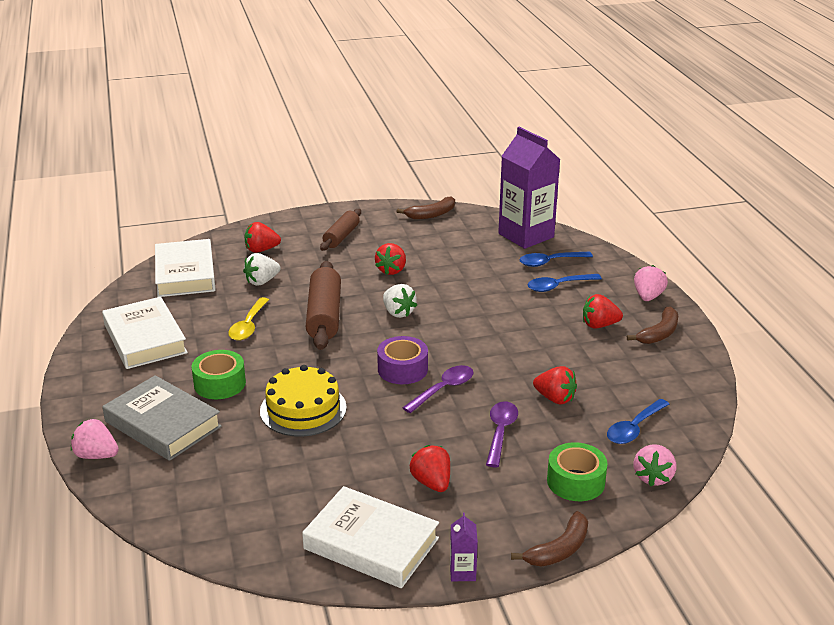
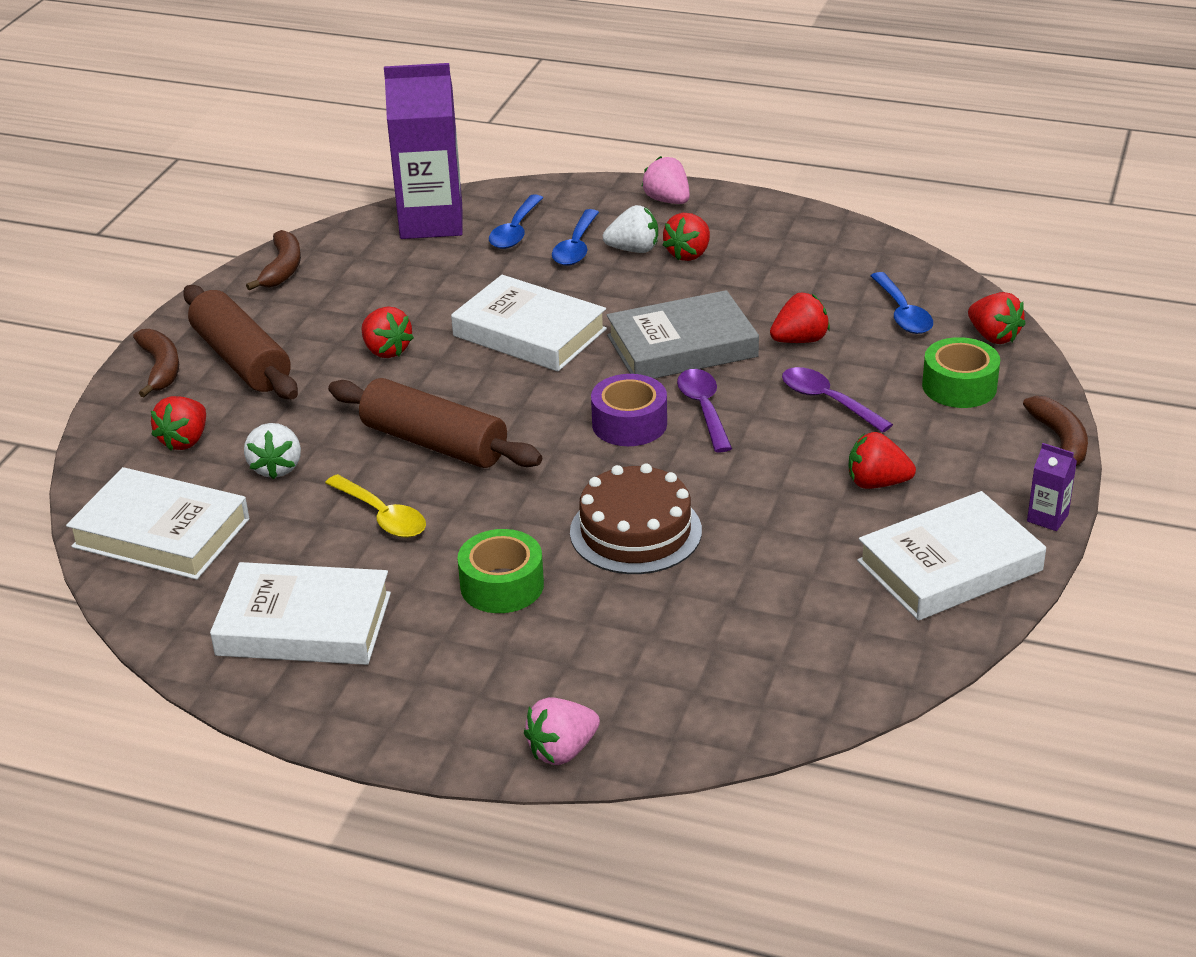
camera: 55 degrees left, 5 degrees up
grey book [102,375,222,461] -> grey book moved to [607,290,759,379]
yellow cake [260,365,347,437] -> brown cake [570,463,702,574]
brown rolling pin [320,209,361,251] -> brown rolling pin [183,285,298,399], size x1.58
white strawberry [383,284,417,318] -> white strawberry moved to [603,205,658,253]
brown banana [627,307,678,344] -> brown banana moved to [133,329,179,397]
pink strawberry [634,444,676,486] -> red strawberry [968,292,1025,344]
none -> white book [451,275,607,372]

